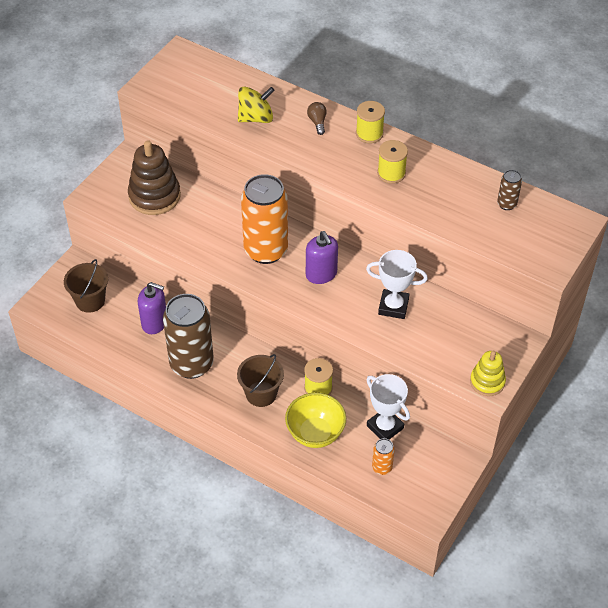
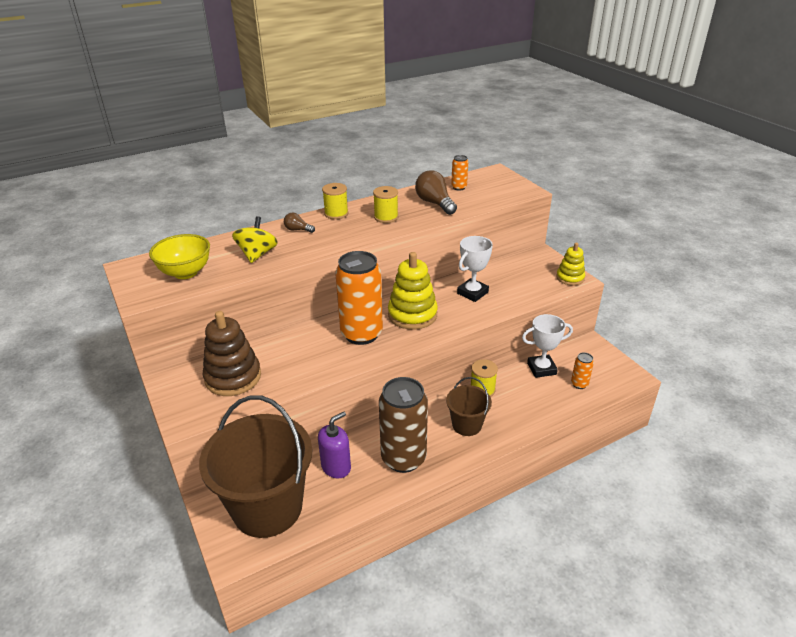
camera: 60 degrees left, 15 degrees down
brown bucket [64,259,108,313] -> brown bucket [199,395,313,538], size x2.07
yellow bowl [285,393,346,448] -> yellow bowl moved to [149,234,210,279]
purple soap dispenser [306,231,338,284] -> yellow stacking toy [388,252,438,330]
brown can [497,170,522,210] -> orange can [451,155,468,191]
none -> brown light bulb [415,170,457,215]

